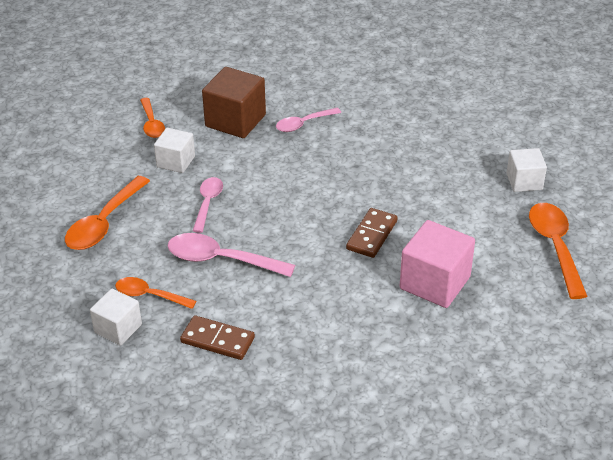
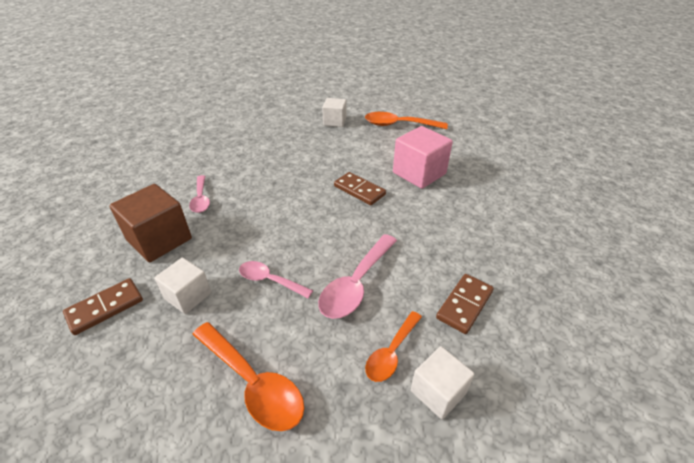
camera: 75 degrees left, 0 degrees up
orange spoon [140,98,165,138] -> brown domino [63,278,143,335]

